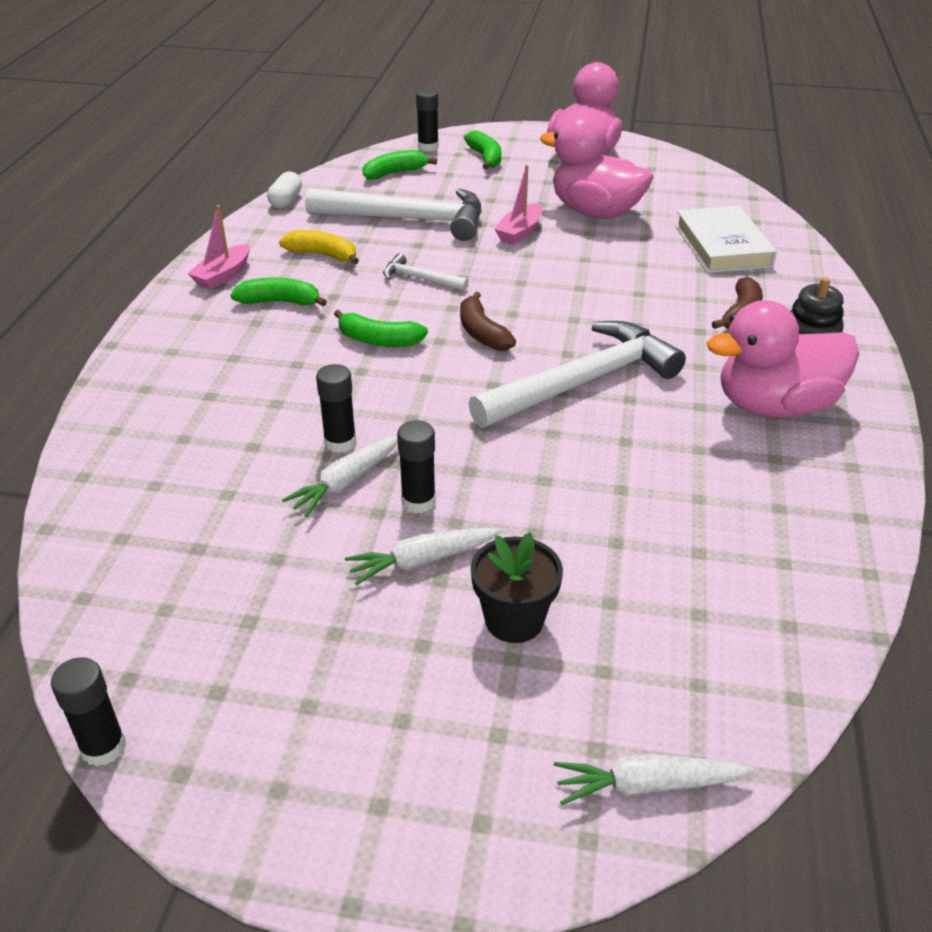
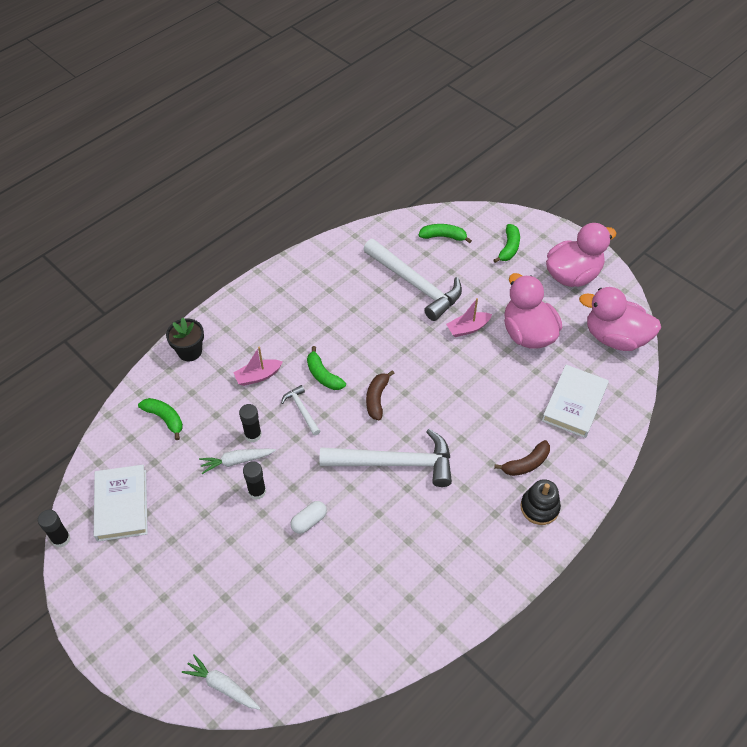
camera: 35 degrees right, 15 degrees up
pink boat [187,205,250,290] -> pink boat moved to [233,347,282,386]
green banana [231,277,327,306] -> green banana moved to [138,398,183,440]
white capsule [267,171,302,208] -> white capsule moved to [290,501,327,534]
yellow banana [279,230,359,264] -> none
white carrot [345,528,502,585] -> none
white hammer [383,253,469,291] -> white hammer moved to [281,385,320,436]
black glue stick [416,89,439,151] -> none
black flower pot [471,532,563,643] -> black flower pot moved to [166,317,204,361]
pink duck [707,300,859,418] -> pink duck moved to [579,287,661,351]
none -> white book [94,465,148,542]

